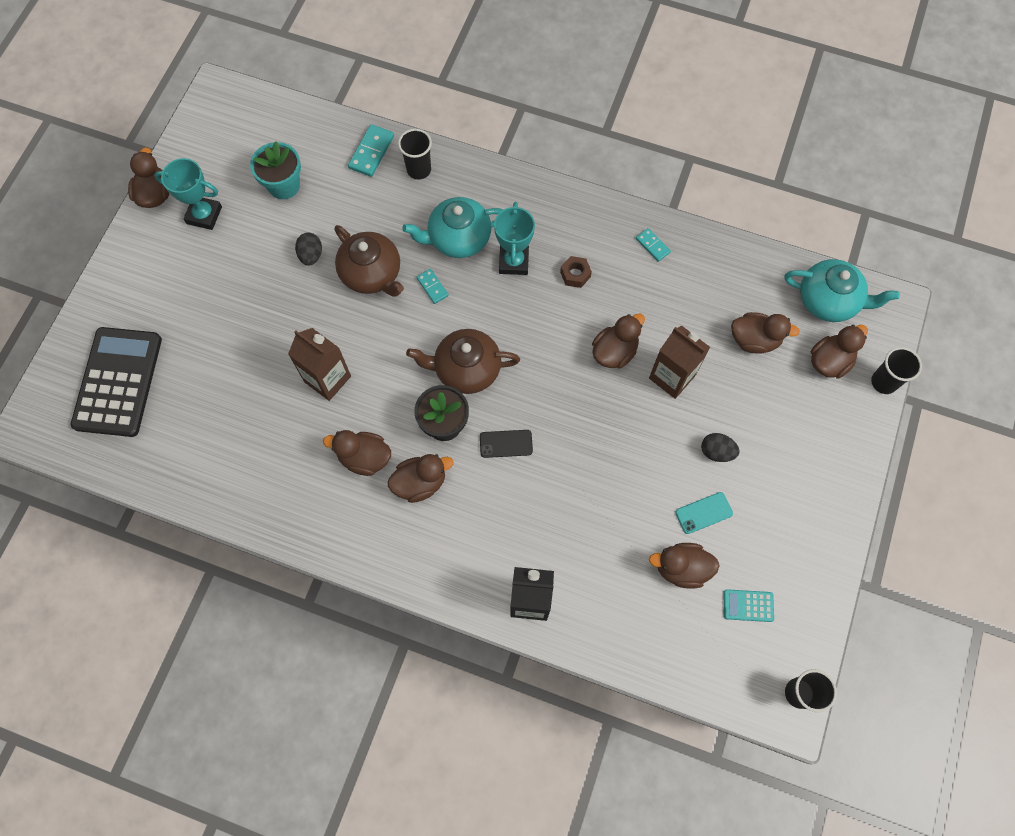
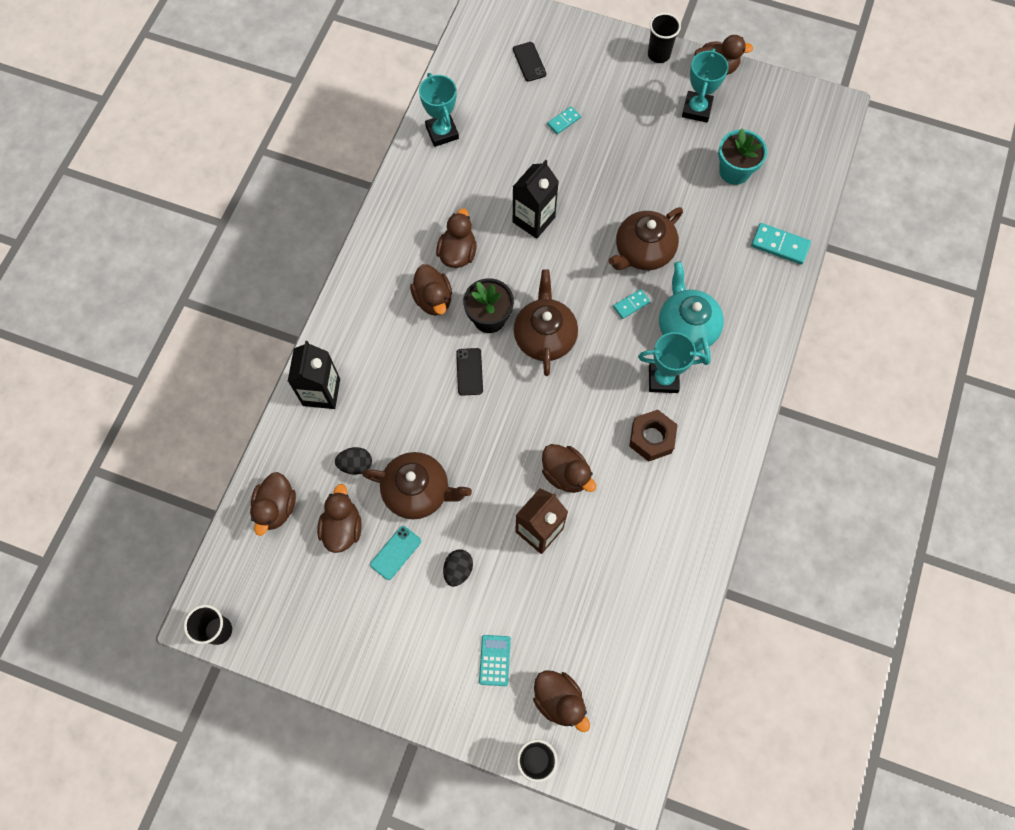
camera: 90 degrees right, 0 degrees up
black calculator [71,327,162,437] -> black phone [513,42,546,82]
brown carton [288,328,351,401] -> black carton [513,160,559,239]
black egg [295,233,322,265] -> black egg moved to [335,447,372,475]
black cup [398,129,432,179] -> black cup moved to [648,13,681,63]
brown nut [560,256,592,288] -> brown nut [629,410,677,462], size x1.54
turquoise domino [636,228,671,262] -> turquoise domino moved to [547,106,581,134]
turquoise phone [675,492,733,534] -> turquoise phone turned 60 degrees clockwise [370,526,421,580]
turquoise calculator [724,589,774,622] -> turquoise calculator moved to [479,635,511,686]
brown duck [731,312,800,354] -> brown duck moved to [250,472,296,536]
turquoise teapot [785,259,900,322] -> none
none -> brown teapot [362,452,472,519]
none -> turquoise trophy [419,73,459,147]

